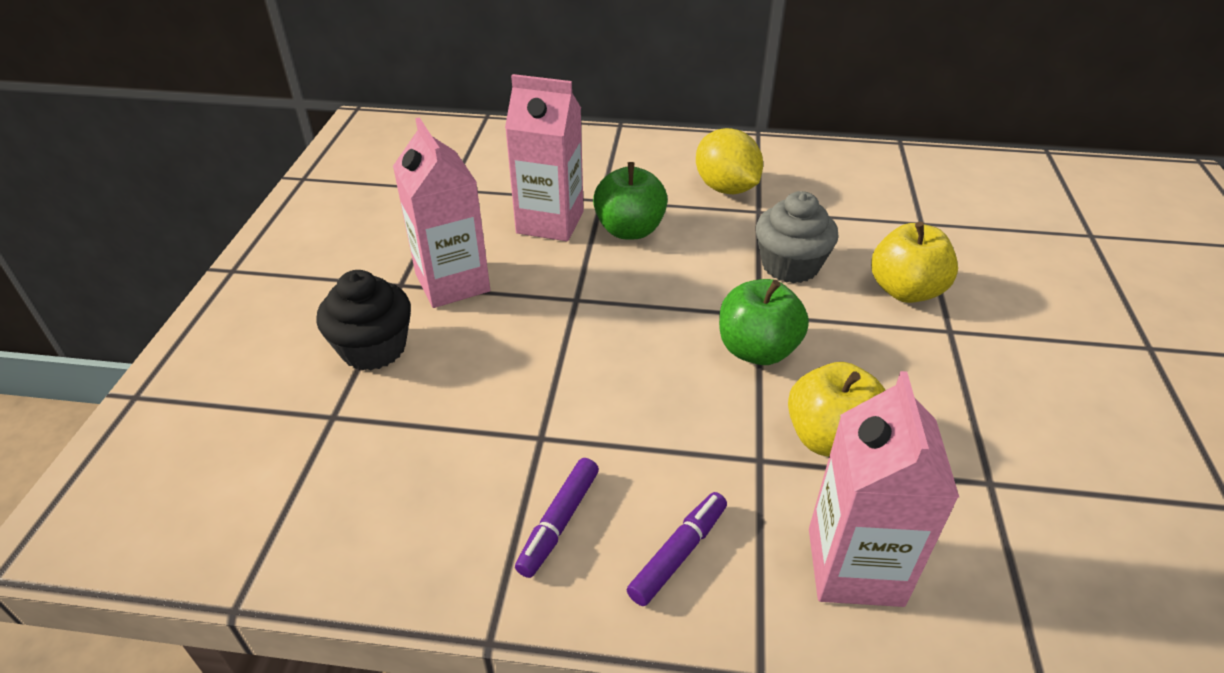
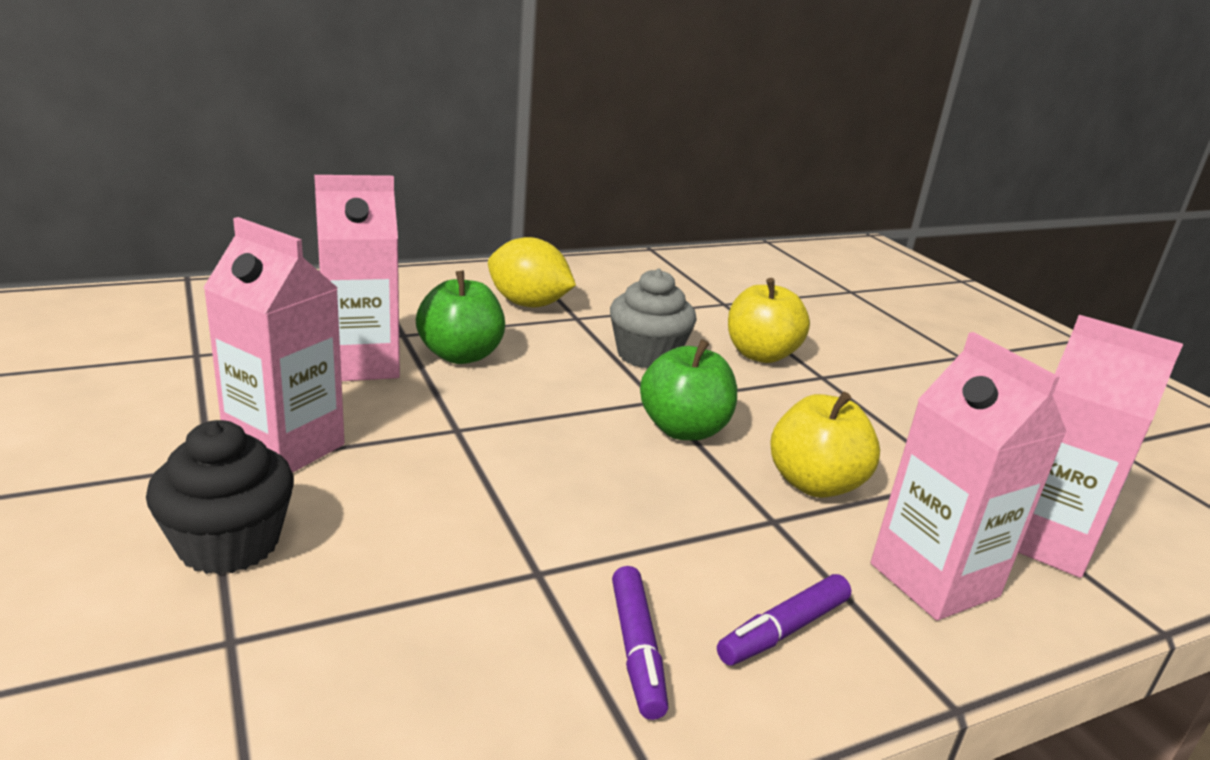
camera: 35 degrees left, 15 degrees down
purple marker [627,492,727,606] -> purple marker turned 135 degrees counterclockwise [717,574,851,666]
none -> pink carton [1018,315,1183,578]

